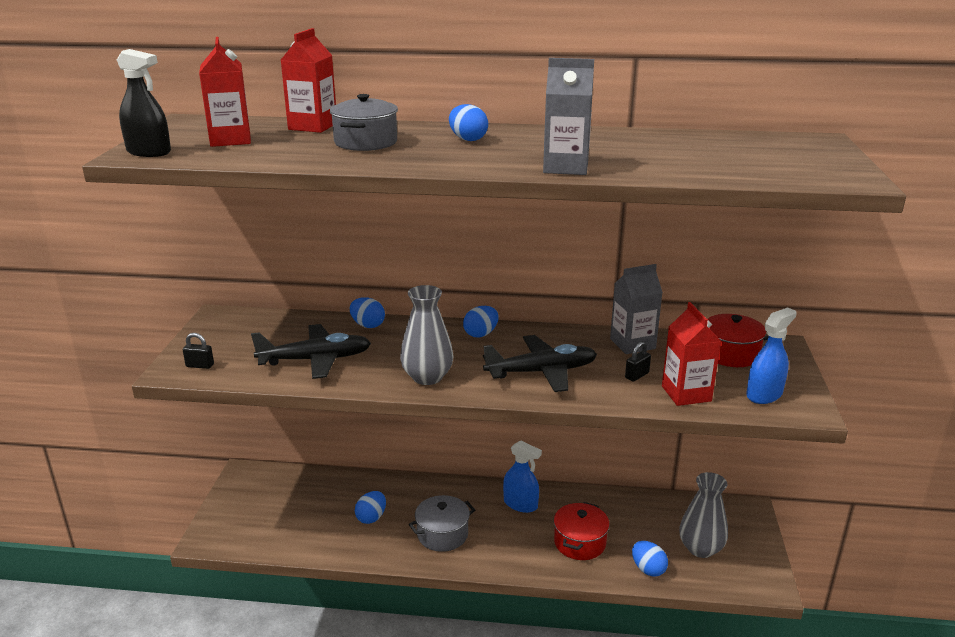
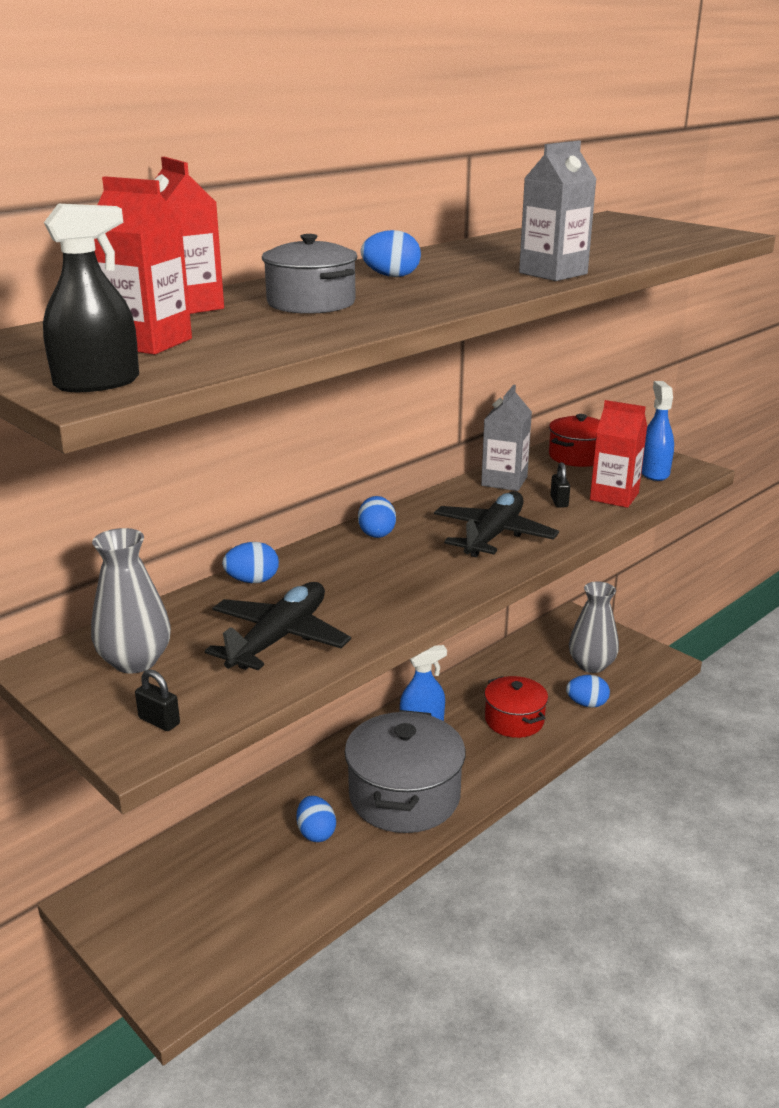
camera: 50 degrees left, 0 degrees up
black padlock [183,333,214,369] -> black padlock turned 75 degrees clockwise [135,669,180,731]
grey vase [400,285,453,385] -> grey vase moved to [91,528,171,673]
grey pot [409,495,475,552] -> grey pot [345,710,466,833], size x1.70

